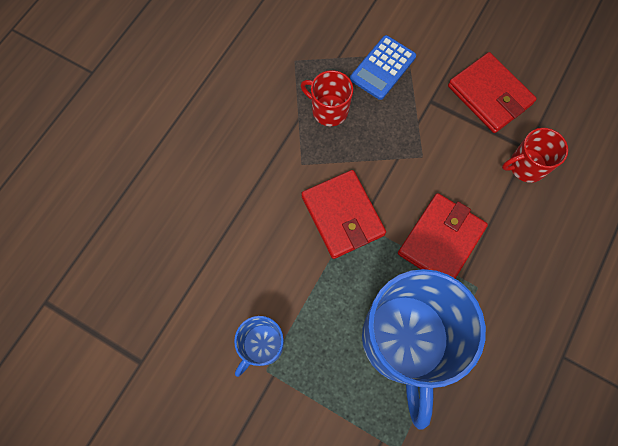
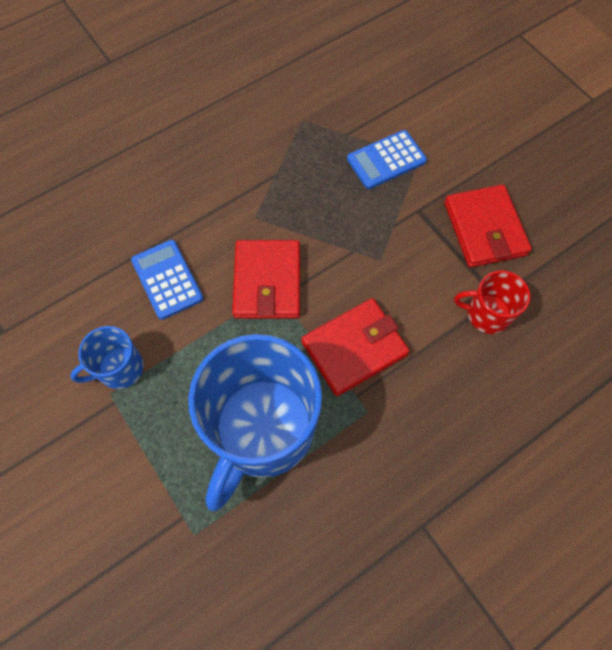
camera: 25 degrees right, 5 degrees down
red mug [301,70,353,126] -> none
none -> blue calculator [131,240,203,320]

